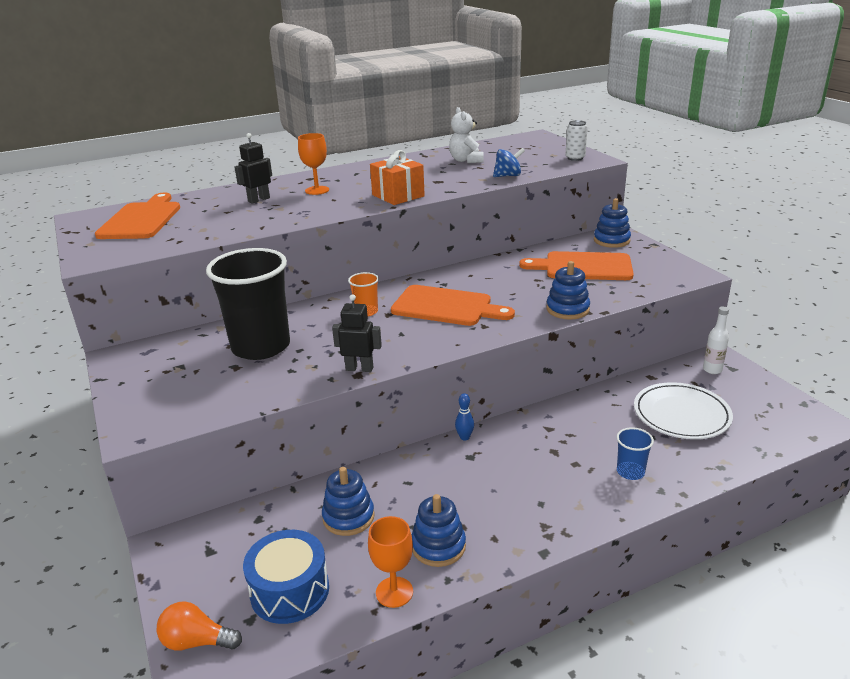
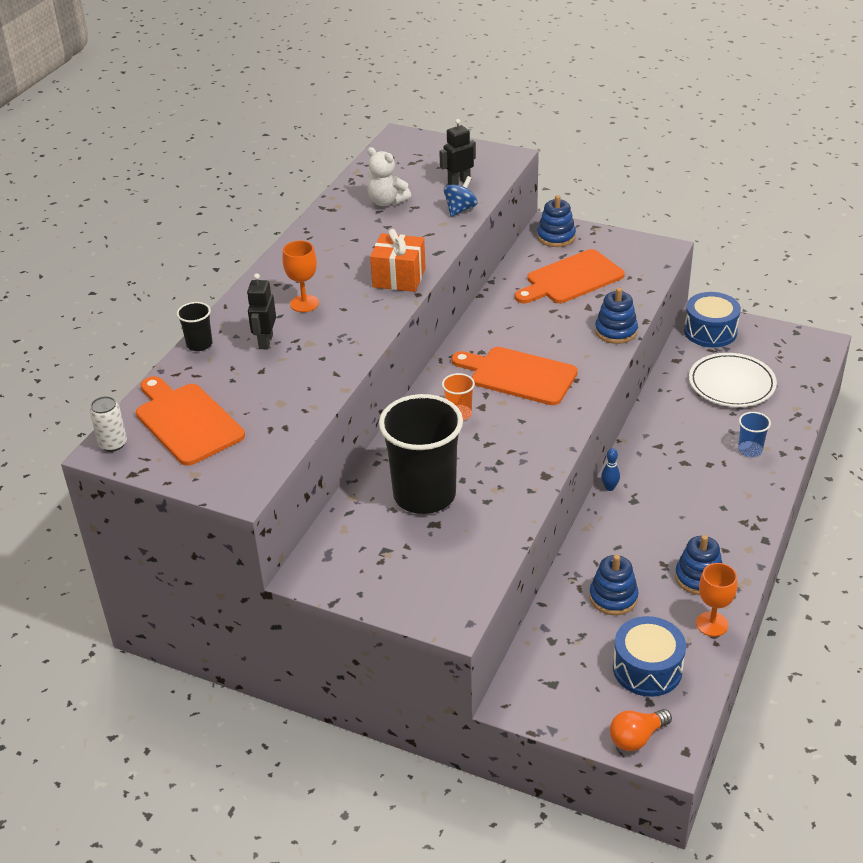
camera: 40 degrees left, 10 degrees up
black robot [332,294,382,372] -> black robot moved to [439,119,476,185]
orange cutting board [391,285,515,326] -> orange cutting board turned 135 degrees counterclockwise [451,347,578,405]
white can [565,120,588,161] -> white can moved to [90,396,127,452]
white bottle [703,306,729,374] -> blue drum [684,292,741,347]
none -> black cup [177,302,212,351]

